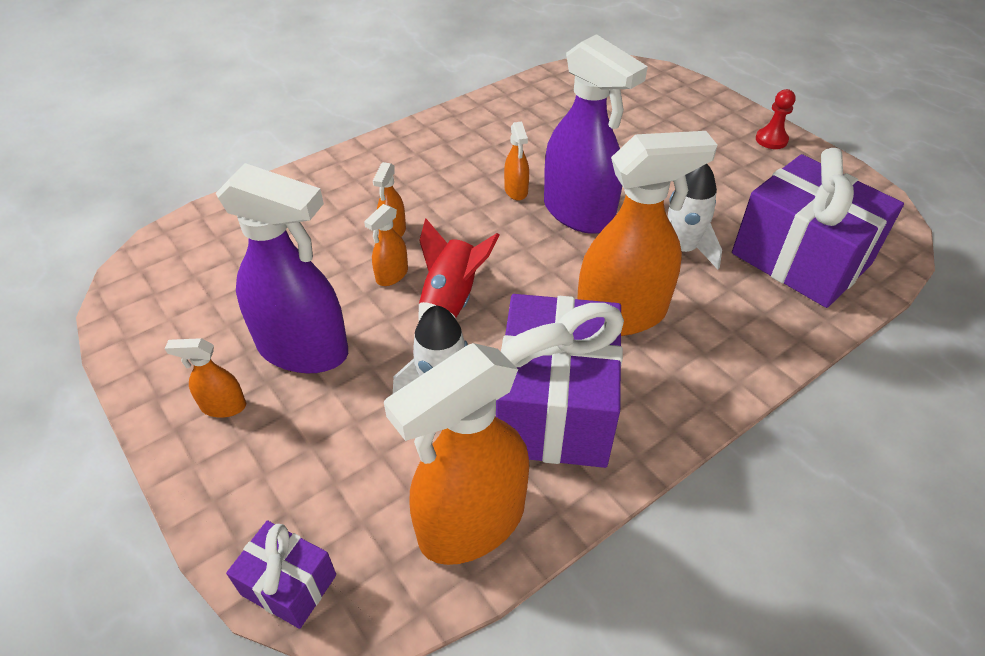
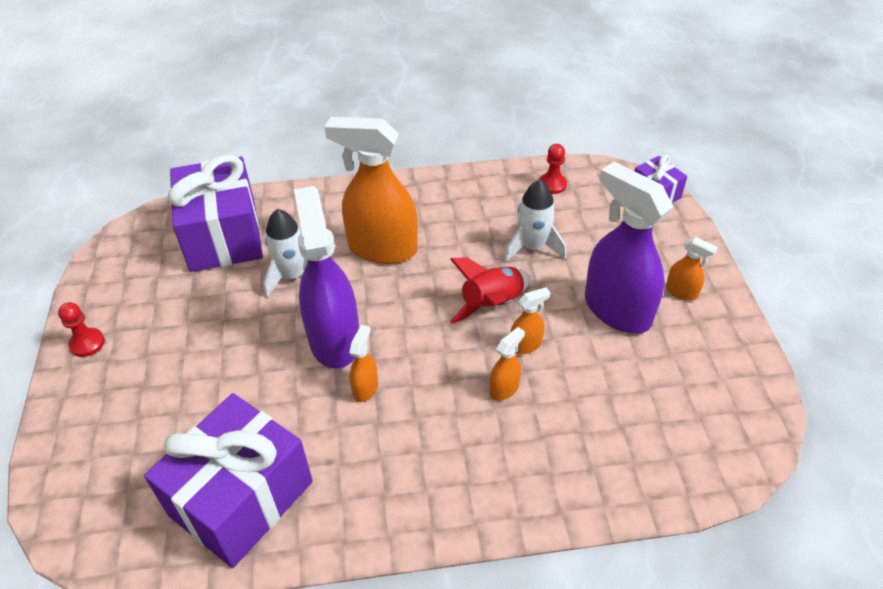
camera: 150 degrees left, 0 degrees up
orange spray bottle [384,343,529,565] -> red pawn [539,144,567,194]
purple gift [496,294,624,468] -> purple gift moved to [144,393,313,568]

